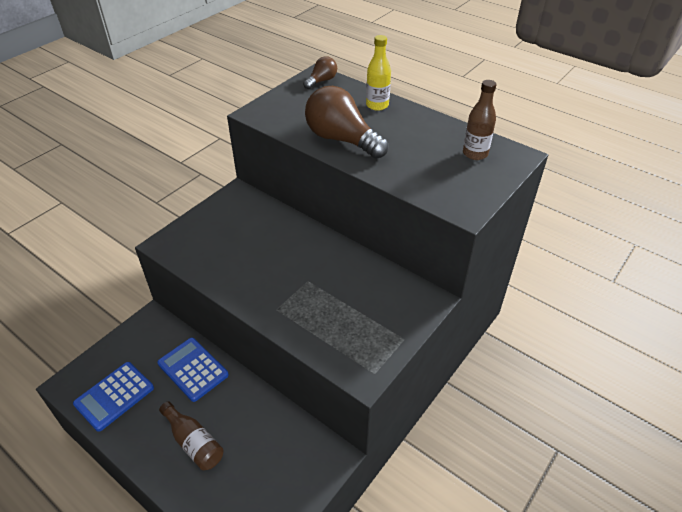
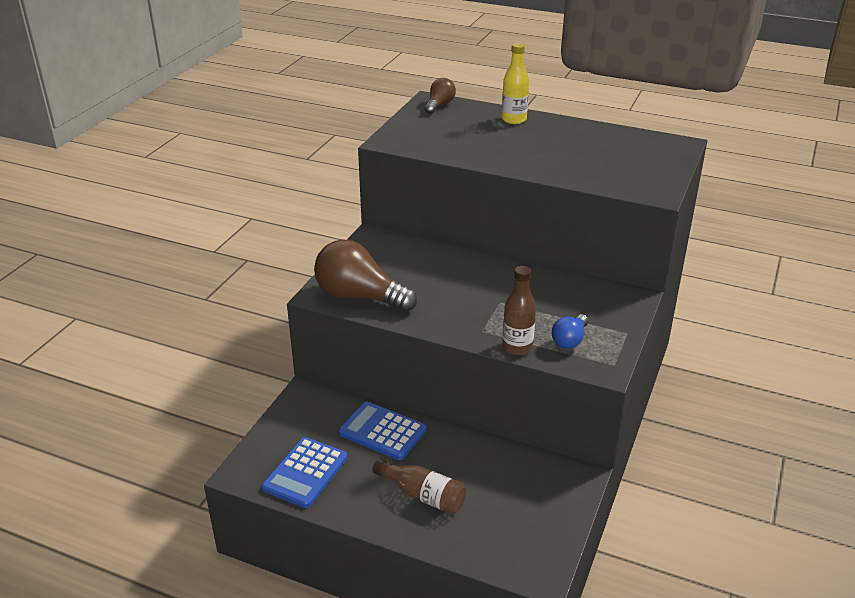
camera: 15 degrees left, 10 degrees down
brown light bulb [305,86,388,159] -> brown light bulb moved to [314,240,417,312]
brown bottle [463,80,497,160] -> brown bottle moved to [502,266,536,355]
none -> blue light bulb [552,314,588,349]

